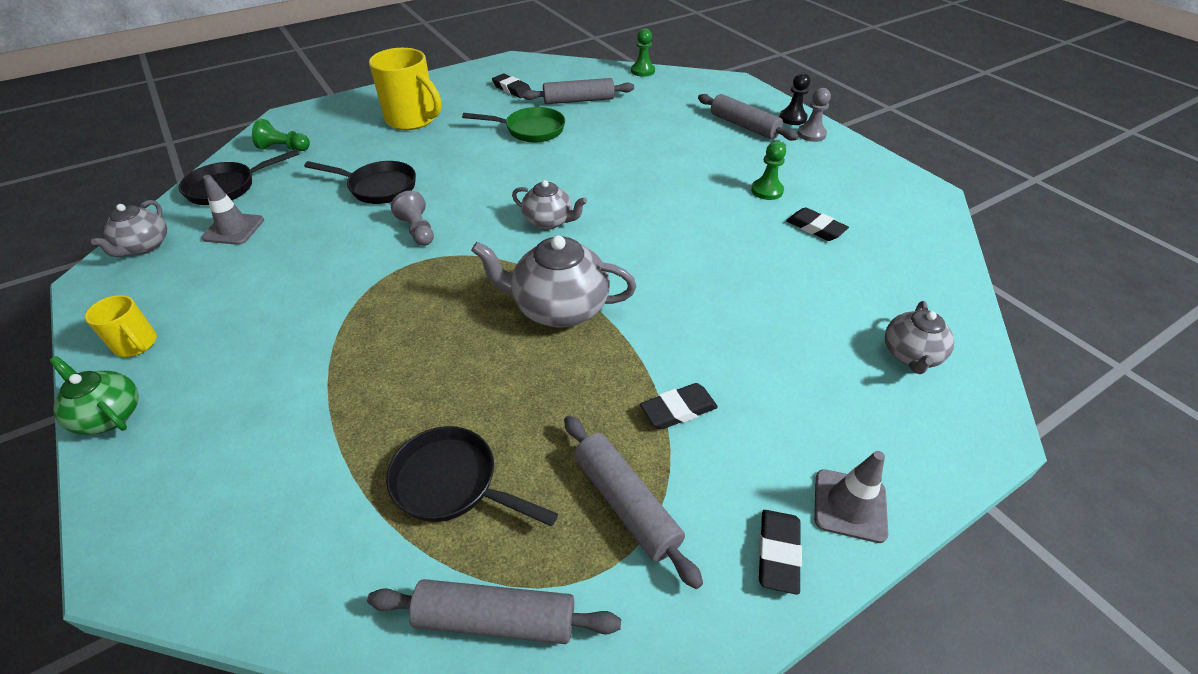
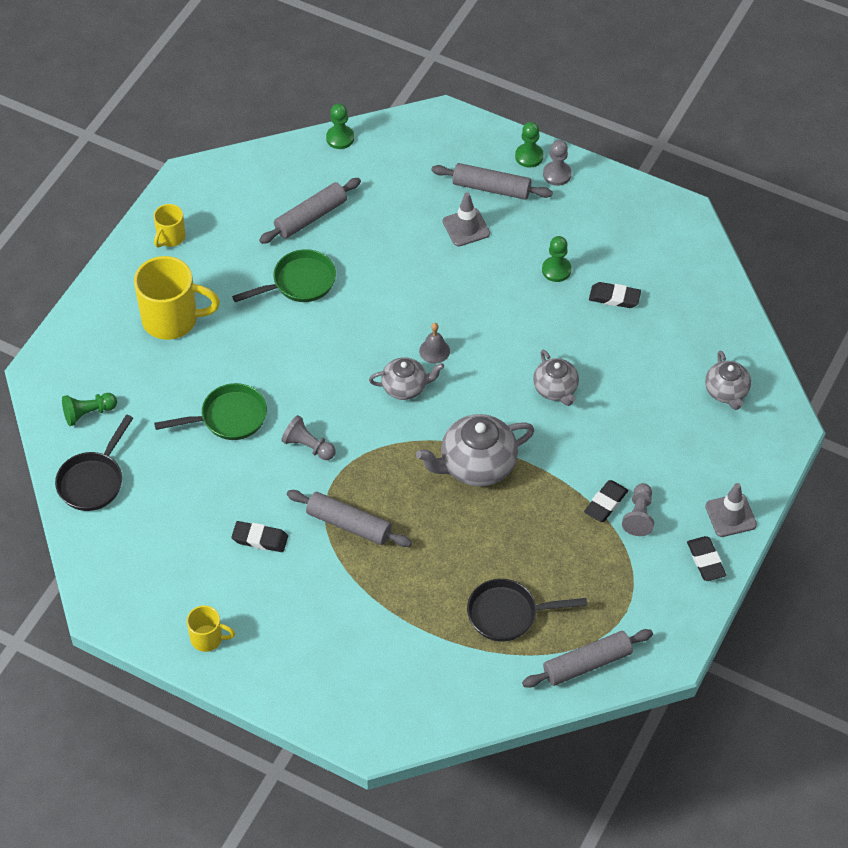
camera: 30 degrees left, 10 degrees up
green teapot [49,356,139,435] -> none
grey teapot [91,200,167,257] -> grey teapot moved to [533,350,579,406]
grey traffic cone [202,175,264,245] -> grey traffic cone moved to [443,192,490,247]
black pan [304,161,416,204] -> green pan [154,383,267,440]
black eraser [492,74,531,98] -> black eraser moved to [231,521,288,552]
grey rolling pin [564,416,703,589] -> grey rolling pin moved to [287,490,412,547]
black pawn [779,73,810,125] -> green pawn [515,122,544,168]
none -> yellow mug [154,204,186,247]
none -> grey bell [419,323,450,364]
none -> grey pawn [622,483,654,536]

